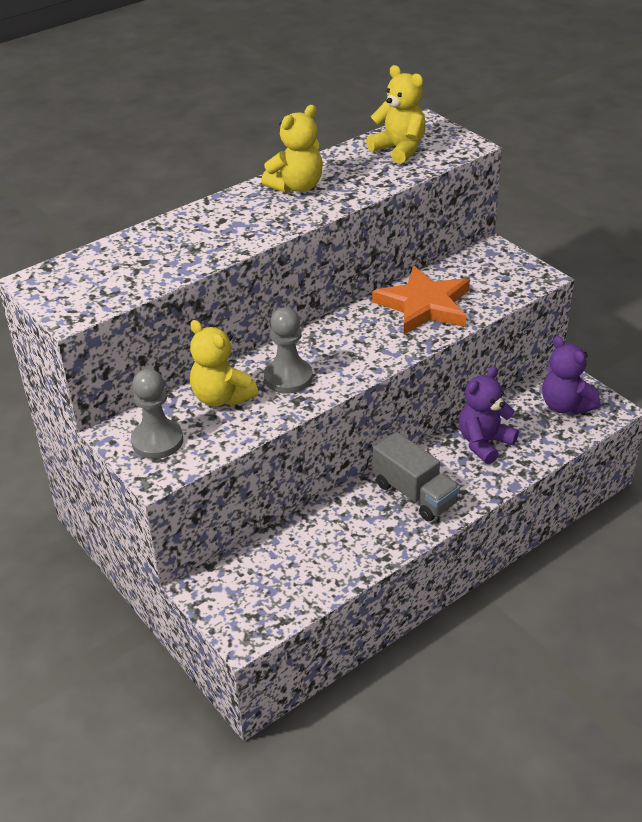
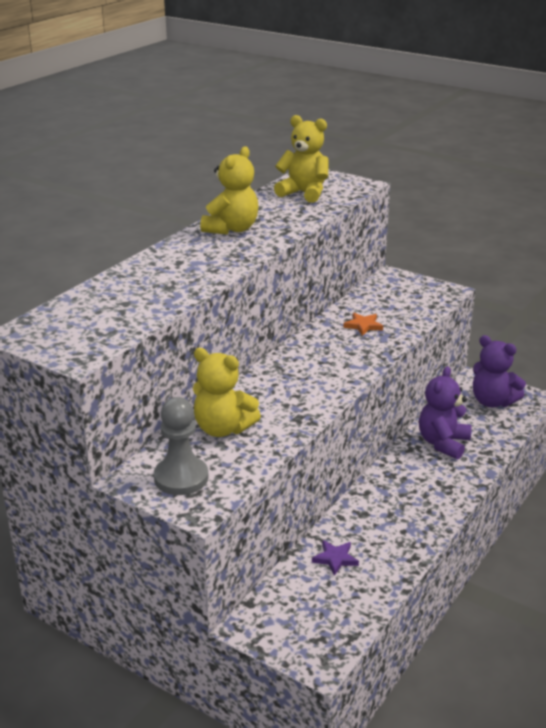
camera: 20 degrees left, 10 degrees down
grey pawn [264,307,313,394] -> none
orange star [372,266,470,334] -> orange star [343,313,383,336], size x0.42
grey truck [373,432,460,522] -> none
none -> purple star [312,540,359,576]

